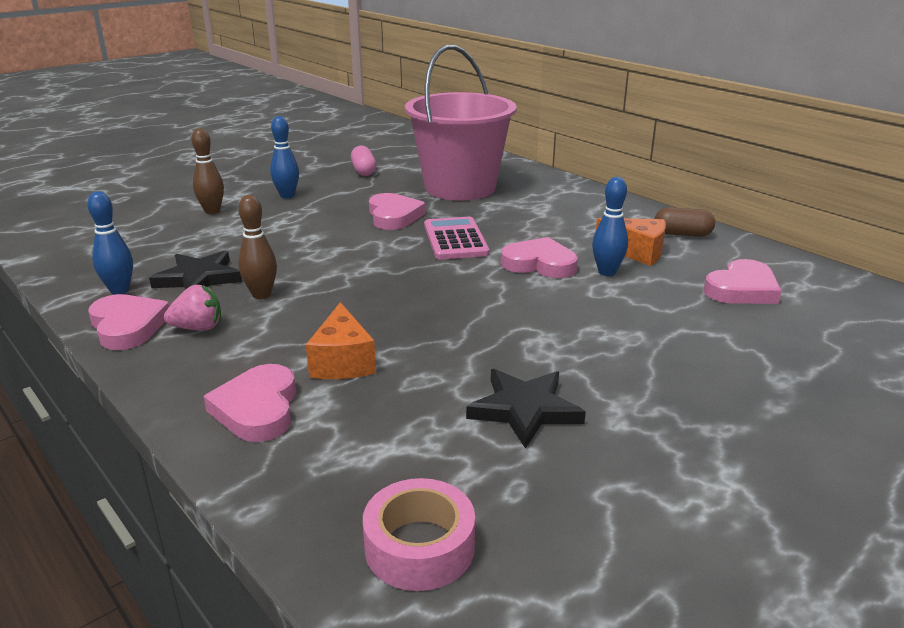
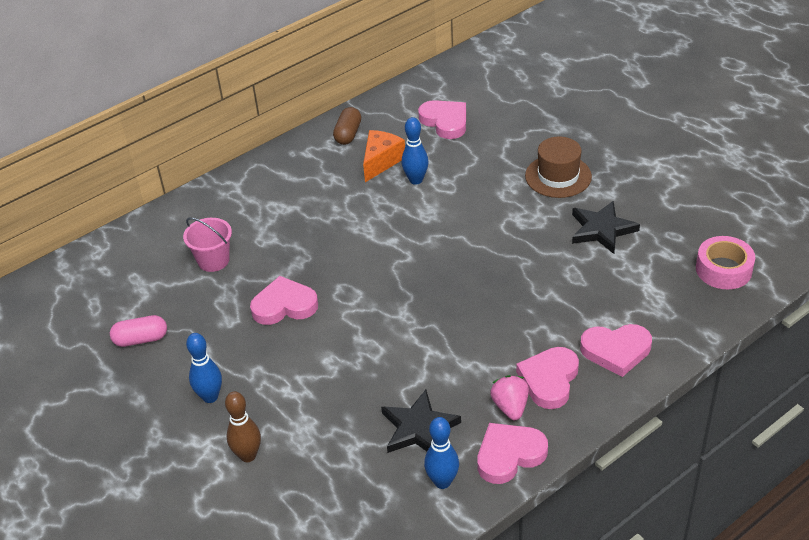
camera: 85 degrees left, 15 degrees up
brown bowling pin [238,195,277,299] -> none
orange cheese [306,302,376,379] -> none
pink bucket [405,45,516,201] -> pink bucket [183,217,232,272], size x0.43
pink calculator [424,217,489,259] -> none
pink heart [501,237,578,278] -> pink heart moved to [516,347,579,409]
none -> brown hat [525,136,592,198]

